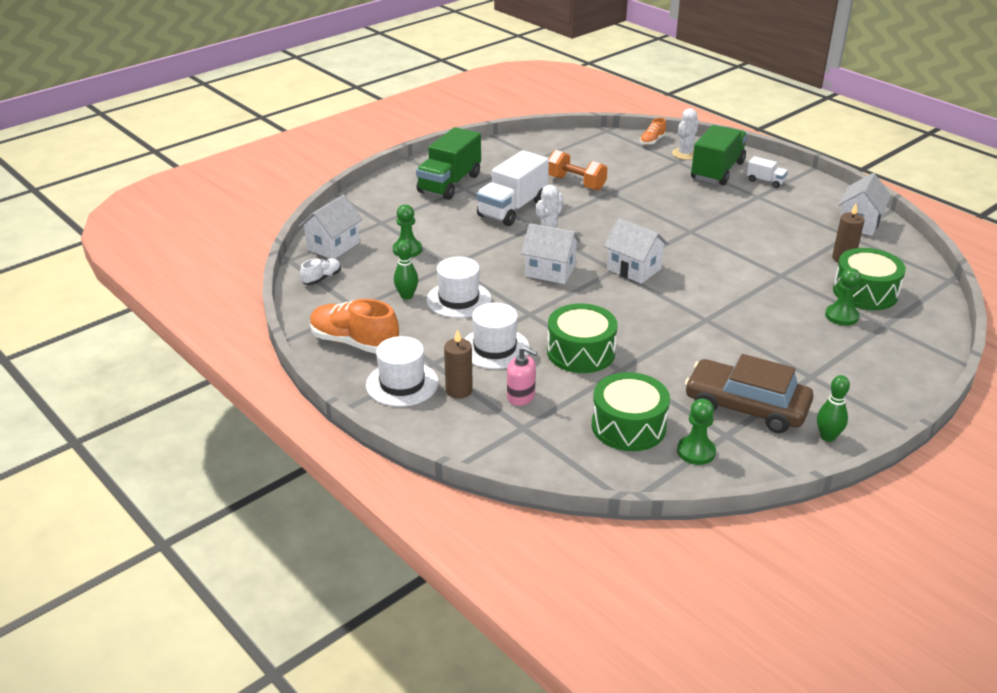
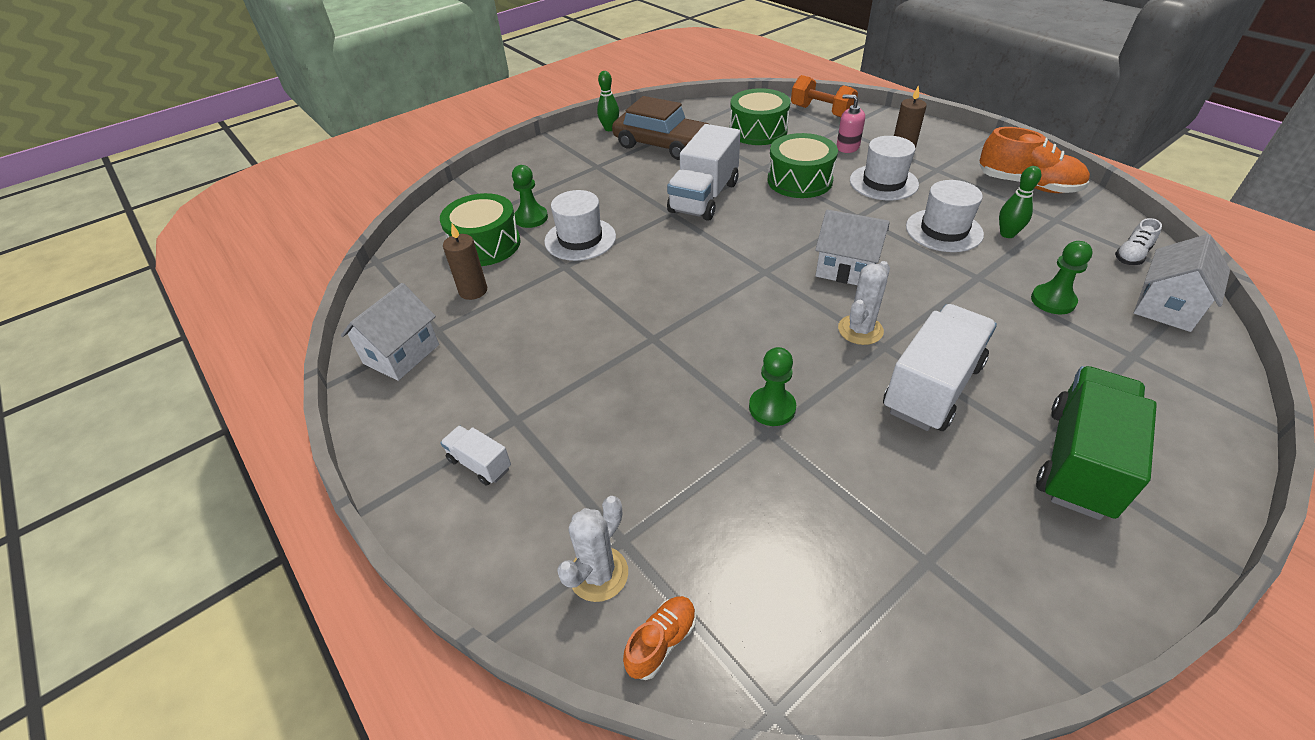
camera: 175 degrees left, 10 degrees up
white hat [366,336,439,407] -> white hat moved to [544,190,616,261]
orange dumbbell [548,150,607,191] -> orange dumbbell moved to [791,75,858,117]
white house [604,218,669,284] -> none
green pawn [677,398,716,465] -> green pawn moved to [749,347,796,426]
green truck [691,125,747,185] -> none
none -> white truck [667,124,740,221]

